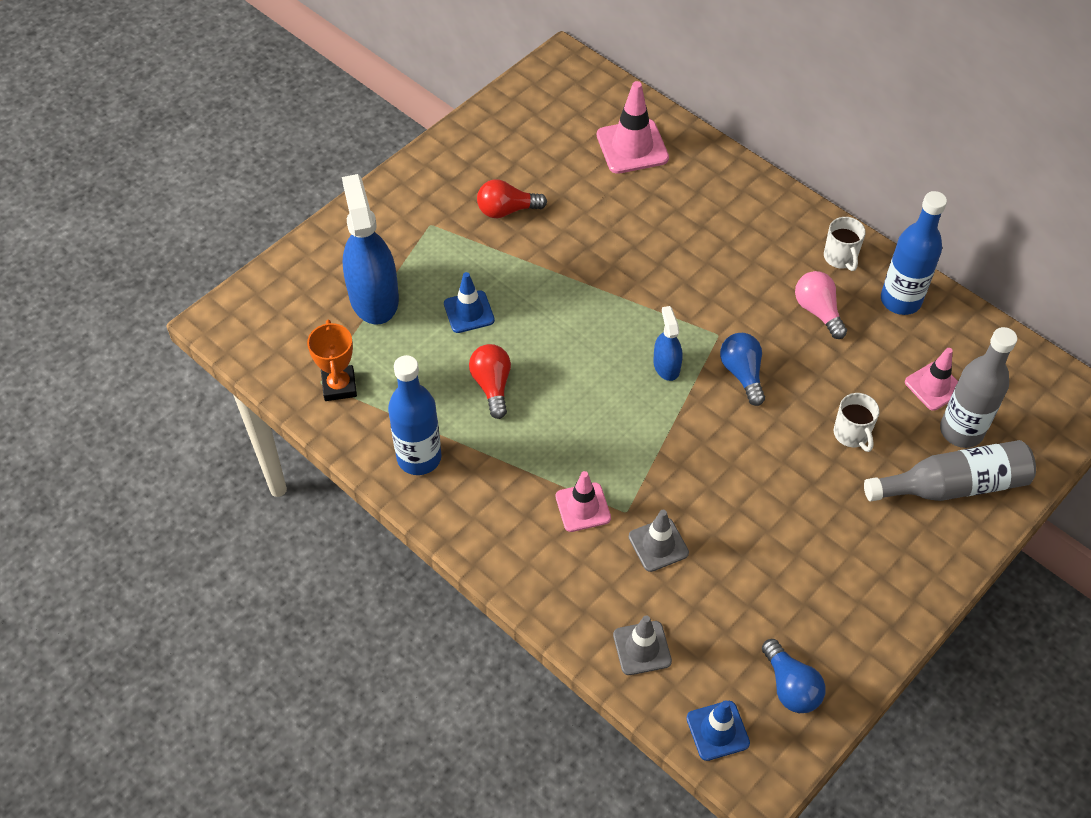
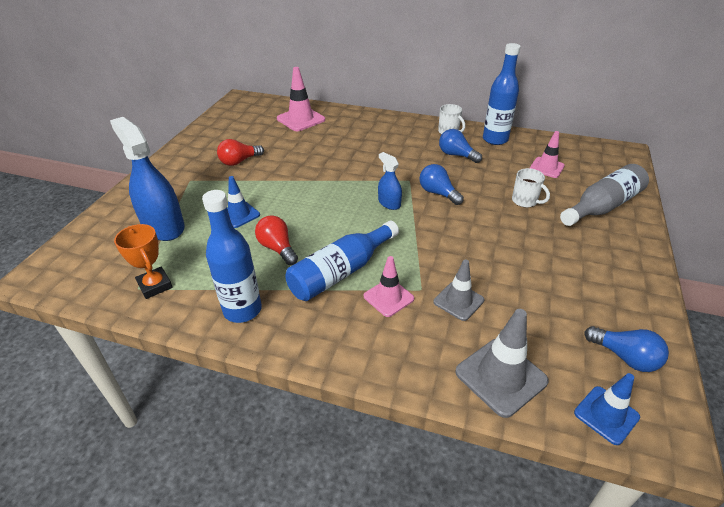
camera: 25 degrees left, 15 degrees down
grey traffic cone [613,615,672,675] -> grey traffic cone [455,309,549,418], size x1.53
pink light bulb [795,271,847,339] -> blue light bulb [439,129,482,163]
grey bottle [940,327,1017,448] -> none
none -> blue bottle [285,221,399,301]

